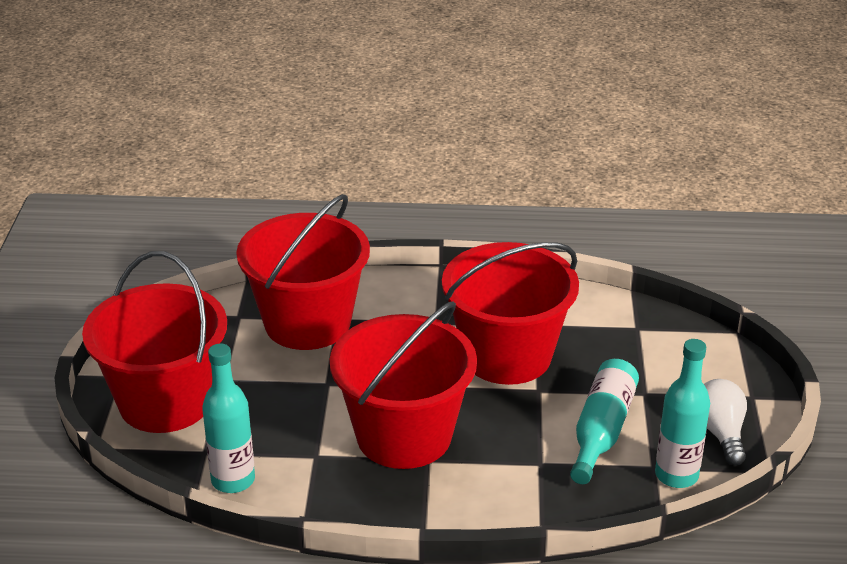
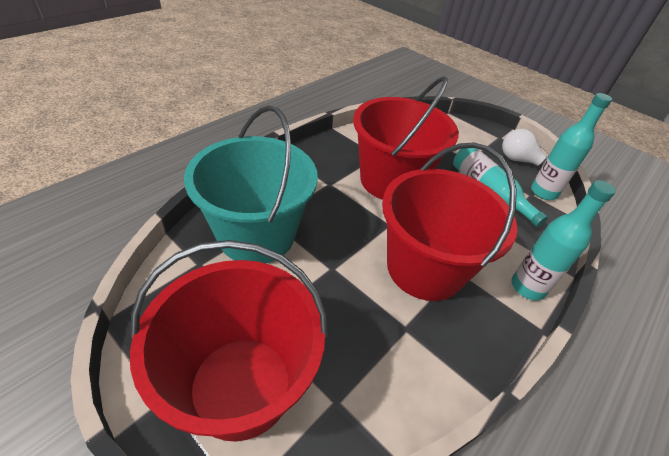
camera: 55 degrees left, 10 degrees up
turquoise bottle [202,343,255,493] -> turquoise bottle moved to [512,180,616,300]
red bucket [236,194,370,350] -> turquoise bucket [184,105,318,264]

